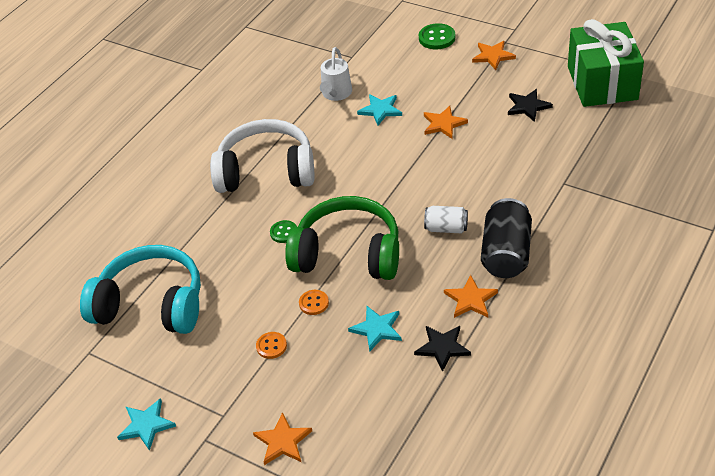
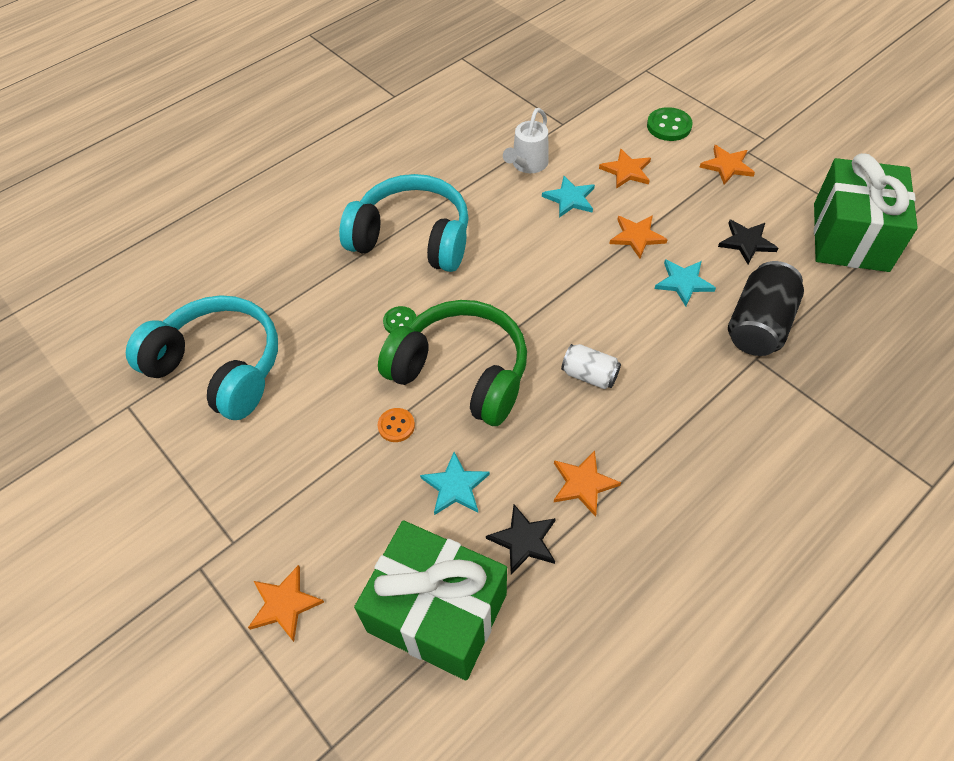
camera: 15 degrees right, 10 degrees up
turquoise star [117,398,176,451] -> turquoise star moved to [654,259,716,307]
white headphones [210,119,314,193] -> turquoise headphones [339,174,469,272]
orange button [256,332,287,359] -> none
black can [481,198,532,278] -> black can moved to [728,261,804,356]
none -> green gift [354,520,507,680]
none -> orange star [599,149,651,189]

